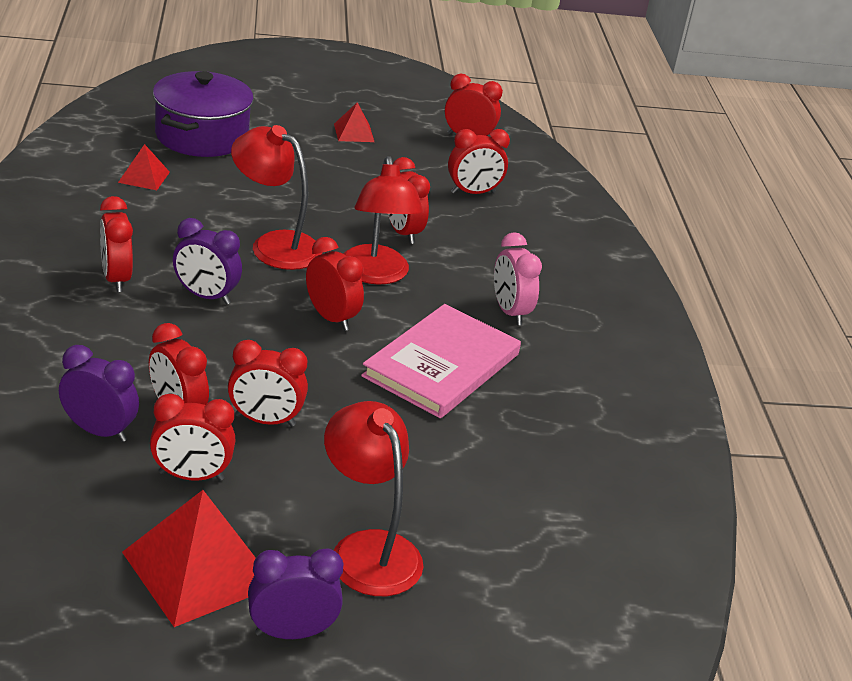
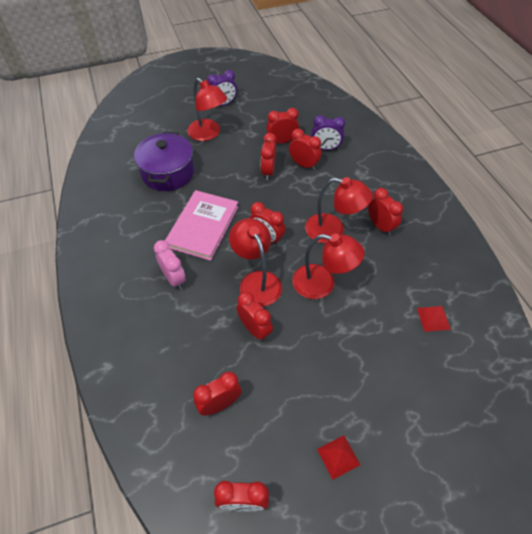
camera: 170 degrees right, 20 degrees up
red pyramid [122,490,256,627] -> none
purple pot [153,71,254,157] -> purple pot moved to [134,132,194,191]
purple clock [173,218,242,305] -> red lamp [305,177,373,243]
red clock [228,340,308,427] -> red clock turned 75 degrees counterclockwise [261,133,276,180]

